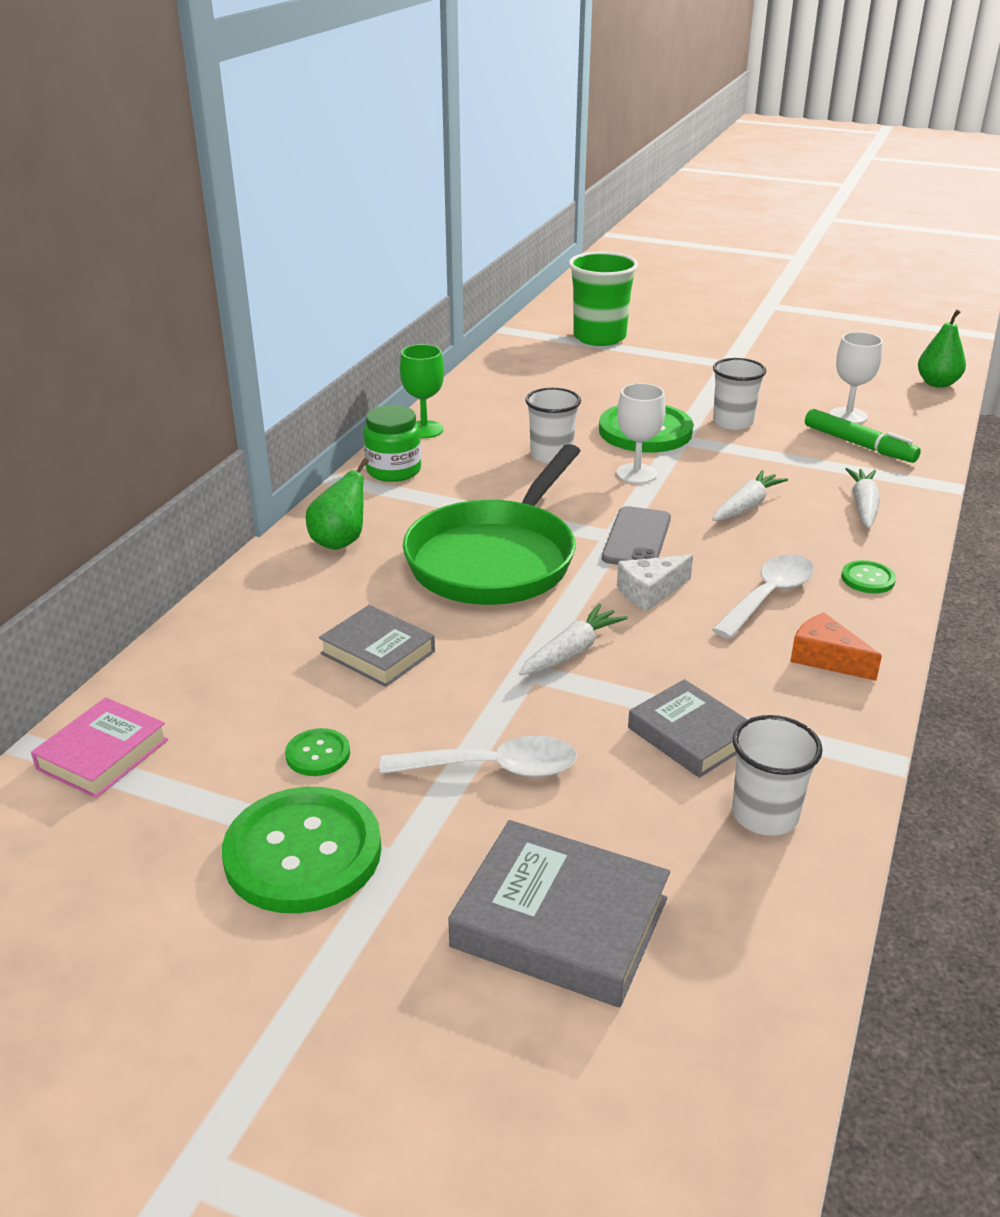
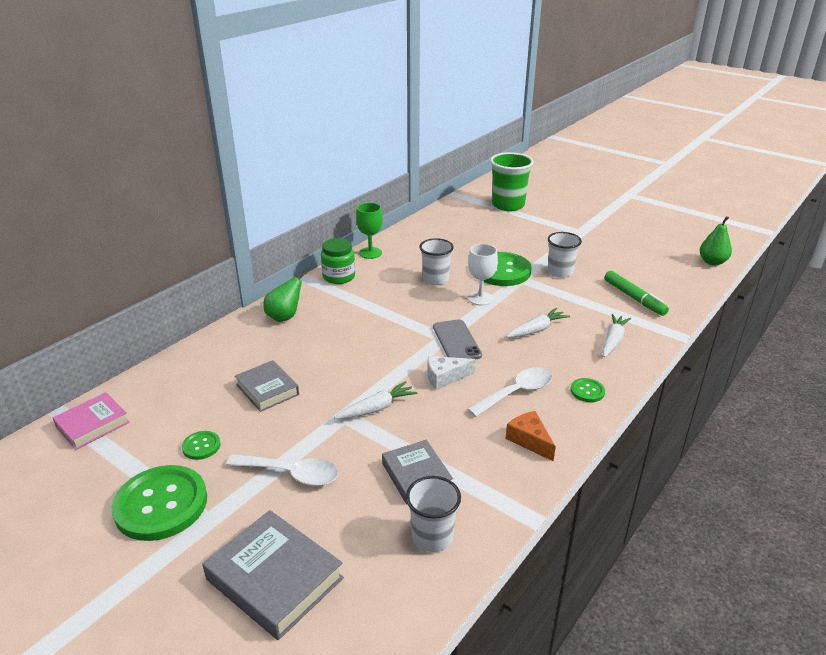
camera: 15 degrees right, 0 degrees up
green pan [403,444,580,605] -> none
grey phone [602,506,671,565] -> grey phone turned 45 degrees counterclockwise [433,319,482,359]
white goblet [830,332,883,424] -> none

